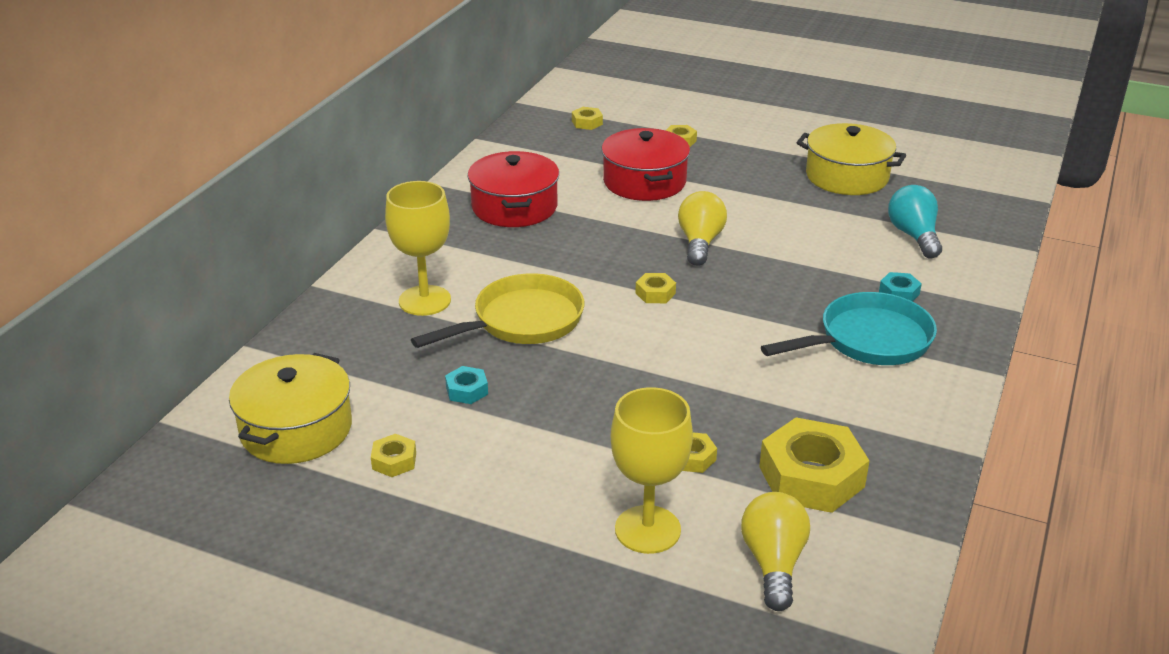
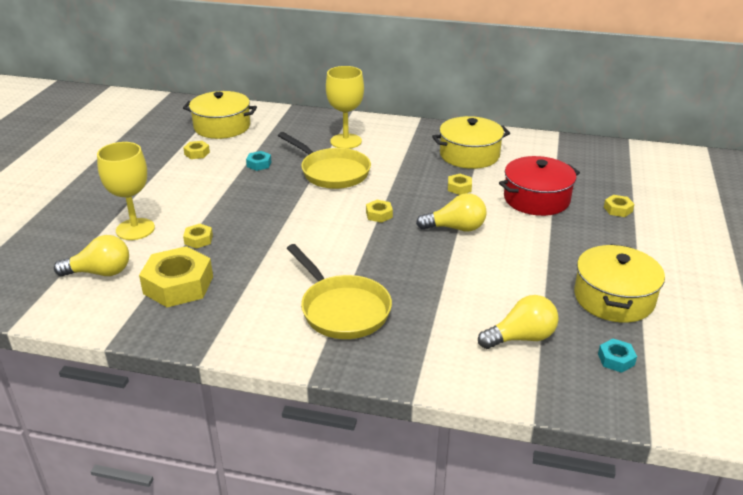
camera: 80 degrees right, 0 degrees up
red pot [467,151,559,227] -> yellow pot [432,116,510,169]
yellow nut [572,107,603,130] -> yellow nut moved to [448,174,472,195]
turquoise pan [761,292,937,365] -> yellow pan [287,244,392,339]
turquoise nut [879,272,922,302] -> turquoise nut moved to [598,339,637,373]
turquoise light bulb [888,185,942,258] -> yellow light bulb [478,295,559,349]

